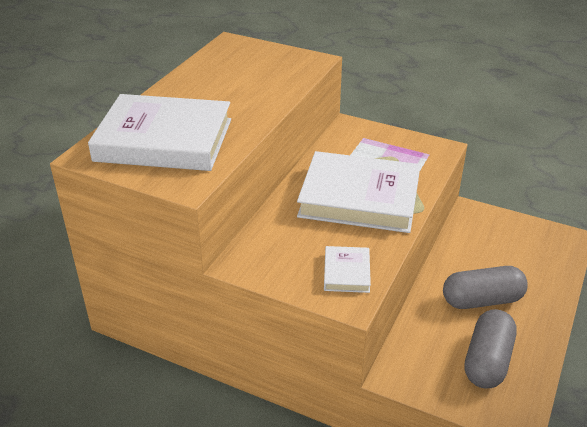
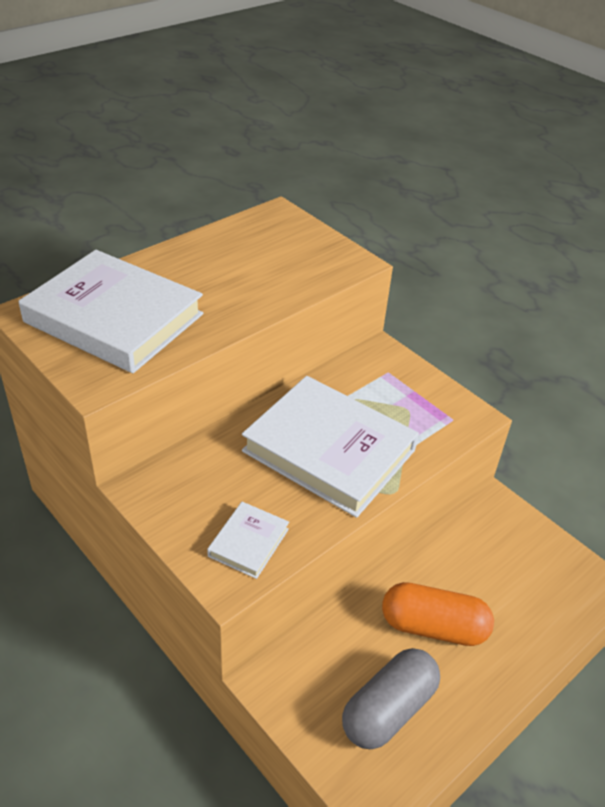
camera: 20 degrees right, 5 degrees up
grey capsule [443,266,528,309] -> orange capsule [382,582,494,646]

